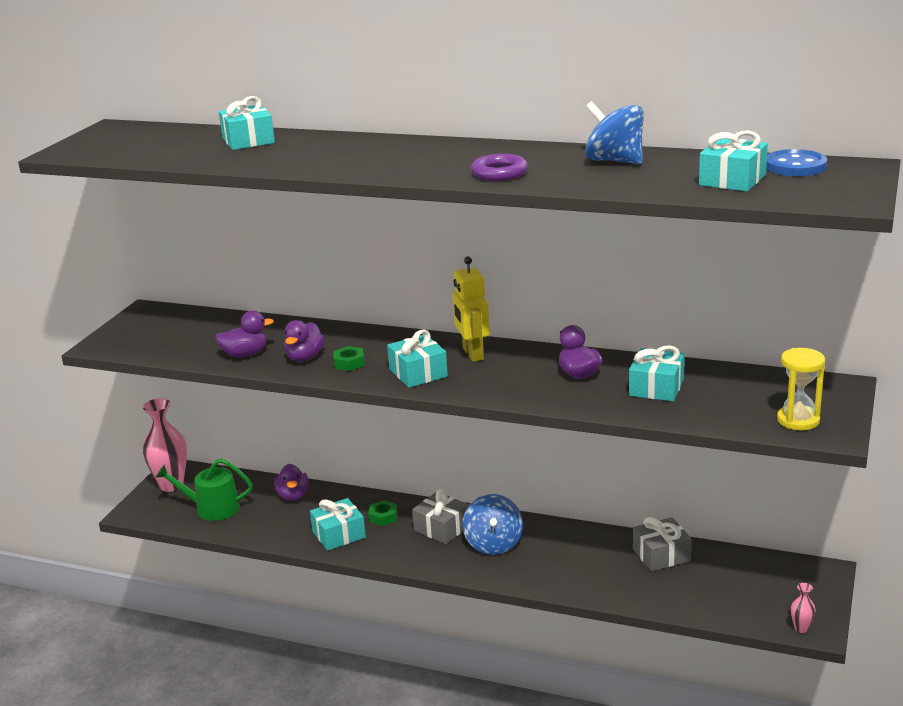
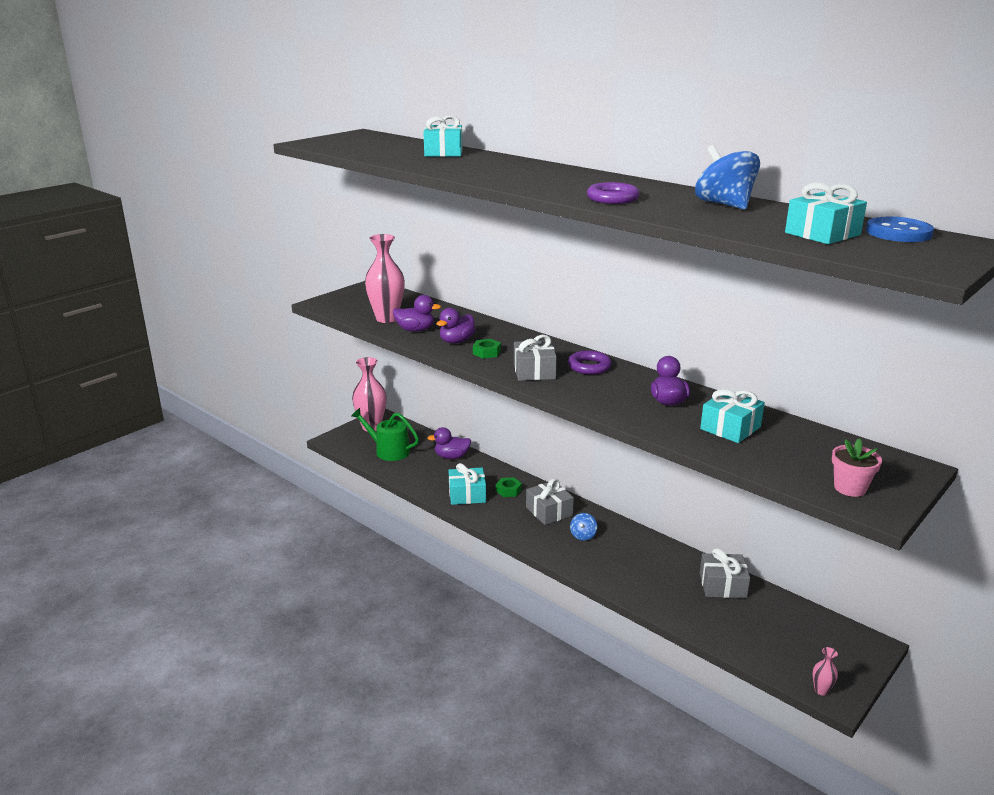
camera: 20 degrees right, 0 degrees up
purple duck [274,464,309,501] -> purple duck turned 75 degrees clockwise [428,427,471,459]
turquoise gift [387,329,448,388] -> grey gift [514,335,557,381]
yellow robot [453,256,490,362] -> purple ring [568,350,612,375]
blue spinning top [462,494,523,555] -> blue spinning top [570,513,597,541], size x0.52
yellow hourglass [777,348,825,430] -> pink flower pot [832,439,882,497]
none -> pink vase [365,234,405,323]

